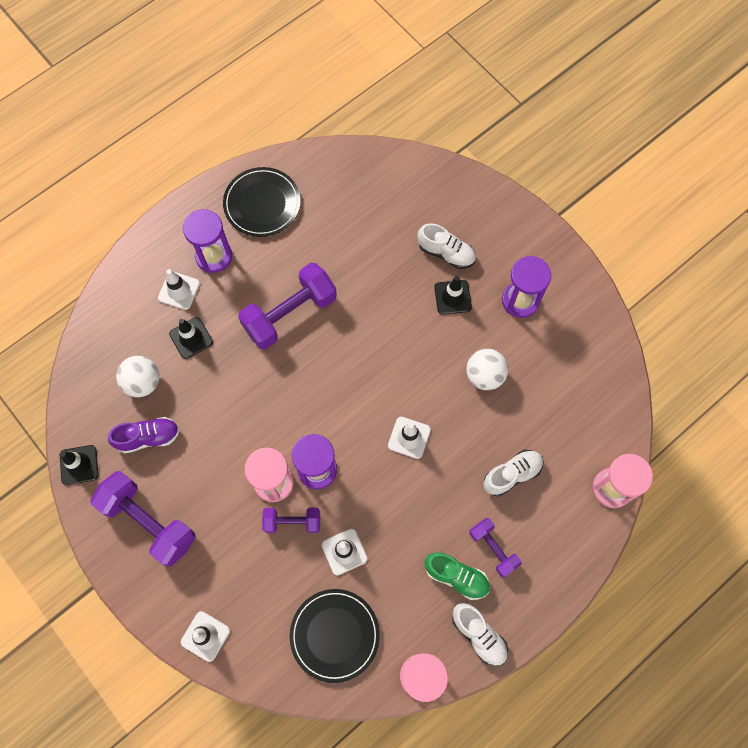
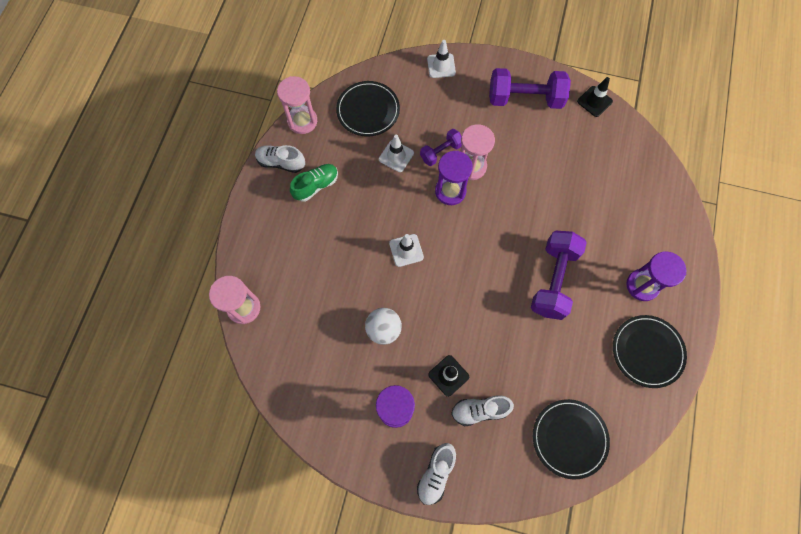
camera: 145 degrees right, 0 degrees up
purple shoe [108,417,180,453] -> none
white ball [116,356,159,397] -> none
white traffic cone [158,269,200,310] -> none
black traffic cone [169,317,213,359] -> none
green shoe [424,552,490,600] -> green shoe turned 150 degrees clockwise [290,164,338,202]
purple dumbbell [469,518,522,577] -> none
white shoe [484,450,544,497] -> white shoe moved to [417,443,456,505]
none -> black plate [533,399,610,479]

